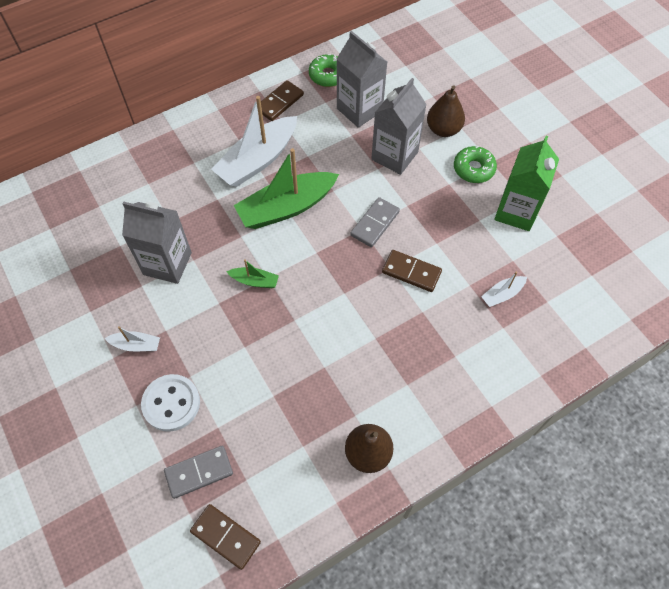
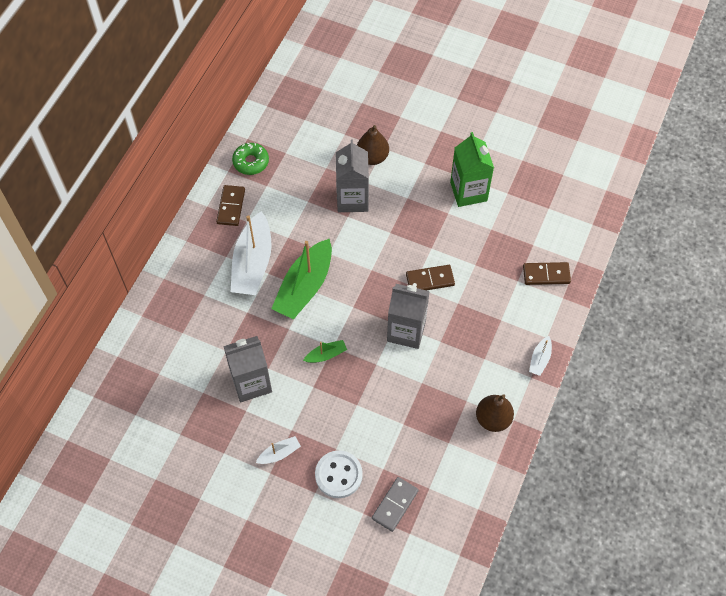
camera: 35 degrees left, 0 degrees up
brown domino [190,504,261,570] -> brown domino moved to [523,262,571,285]
grey carton [337,31,387,128] -> grey carton moved to [387,284,430,349]
grey domino [350,197,400,247] -> none
green donut [454,146,497,183] -> none
white boat [481,272,527,307] -> white boat moved to [529,336,552,376]

